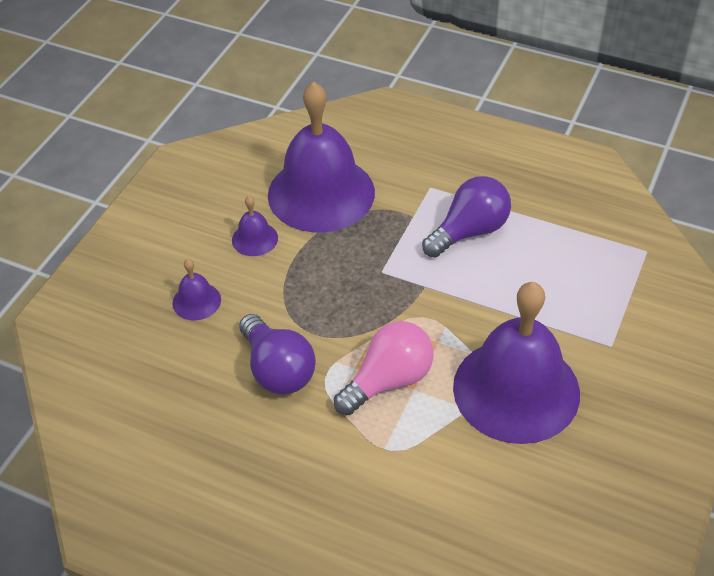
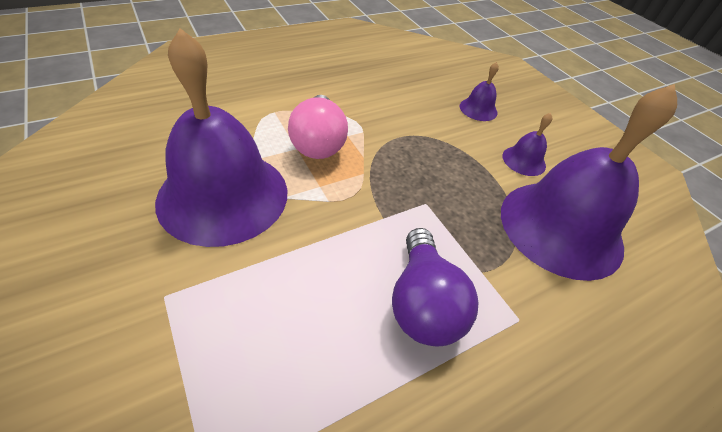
camera: 120 degrees right, 0 degrees up
purple light bulb [239,314,316,394] -> none

